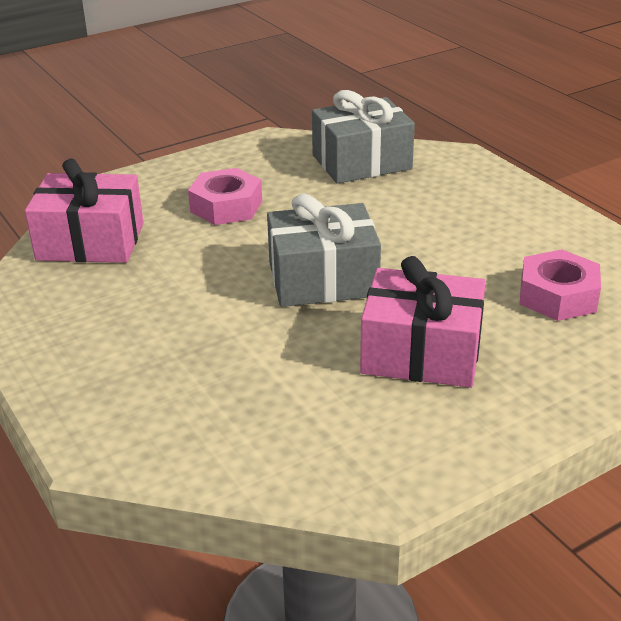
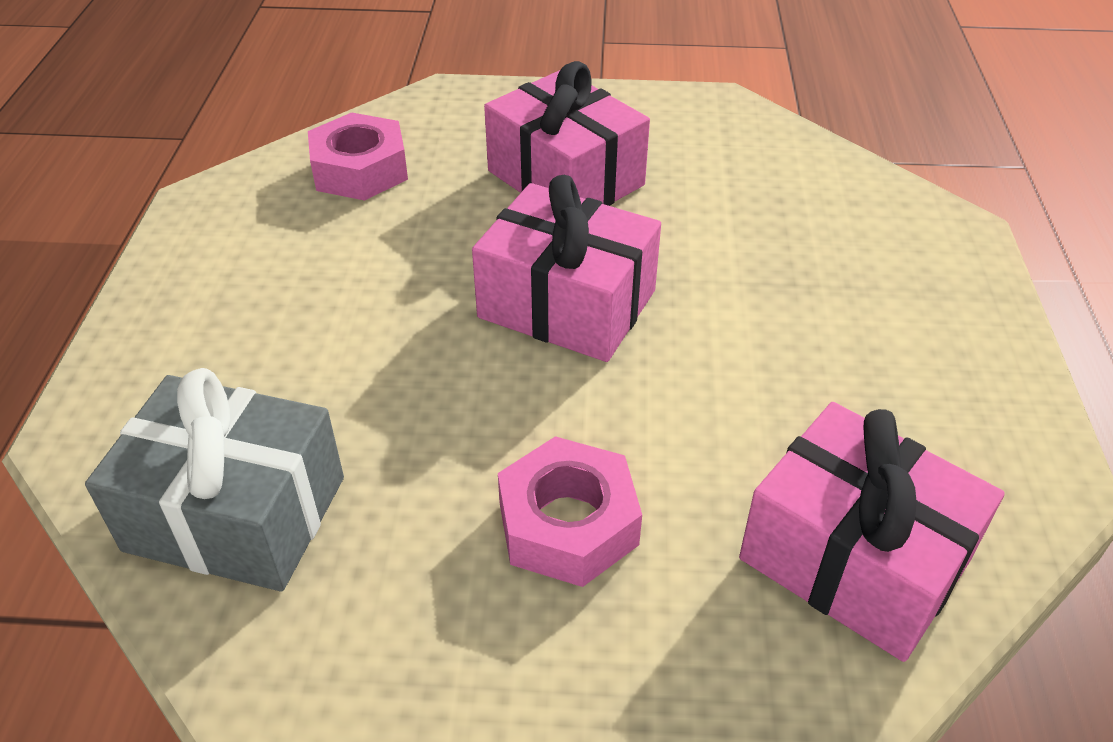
camera: 145 degrees left, 10 degrees up
grey gift [267,193,381,307] -> pink gift [472,175,661,362]

